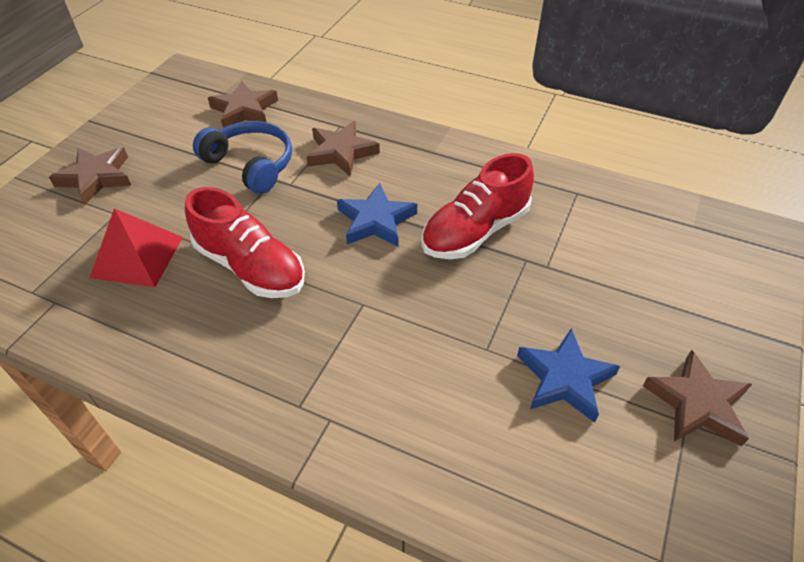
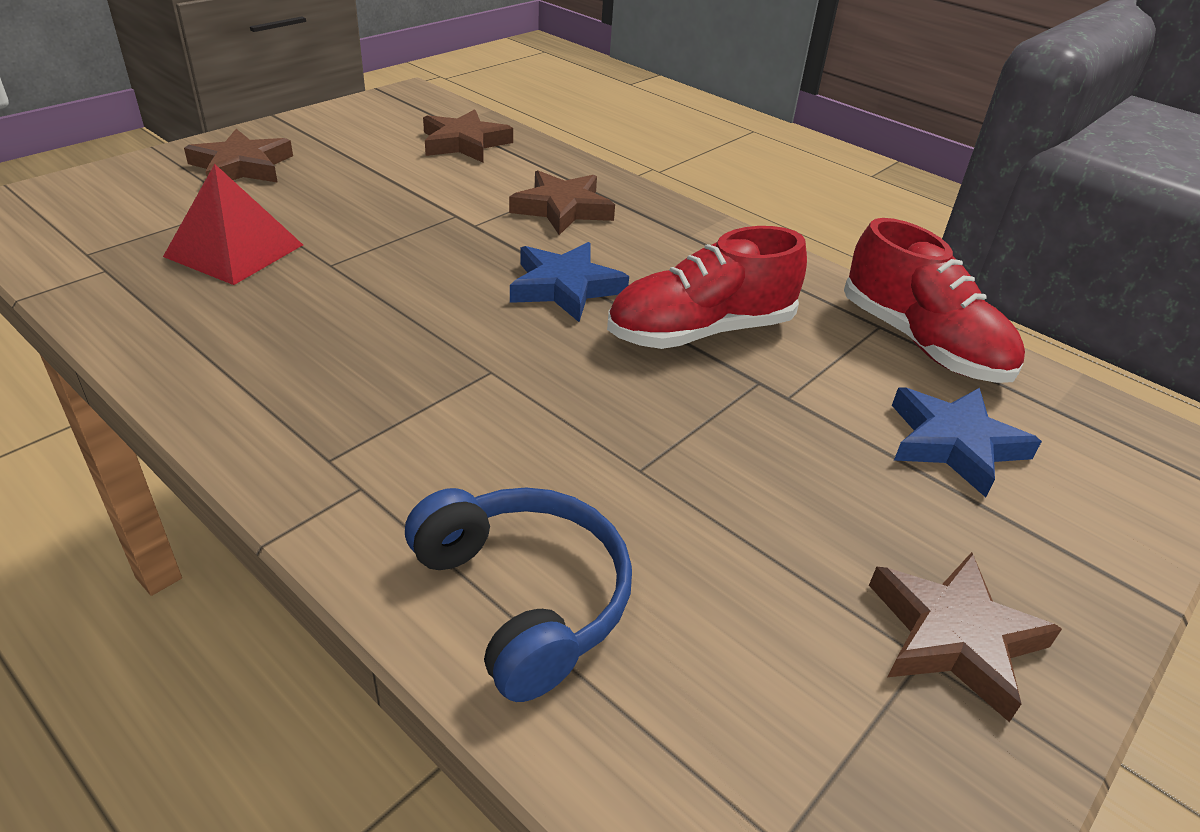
camera: 15 degrees right, 10 degrees down
red shoe [185,187,305,298] -> red shoe moved to [844,218,1025,383]
blue headphones [193,121,292,194] -> blue headphones moved to [405,487,632,702]
blue star [517,328,620,423] -> blue star moved to [892,388,1042,497]

